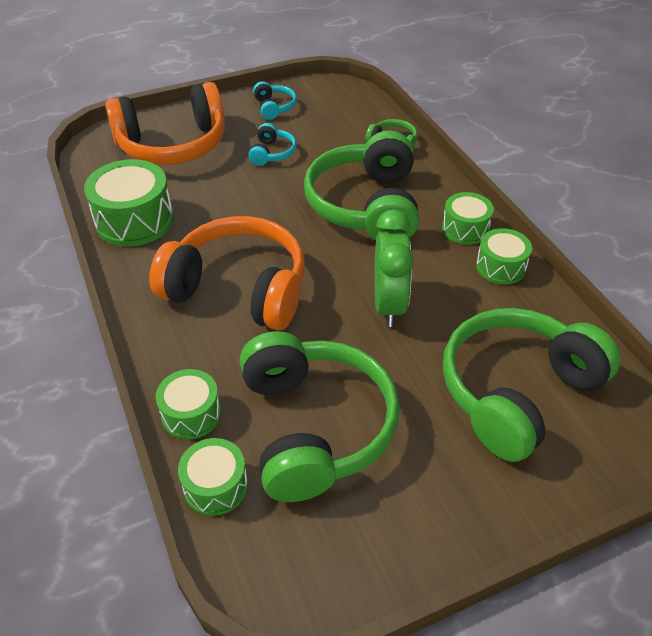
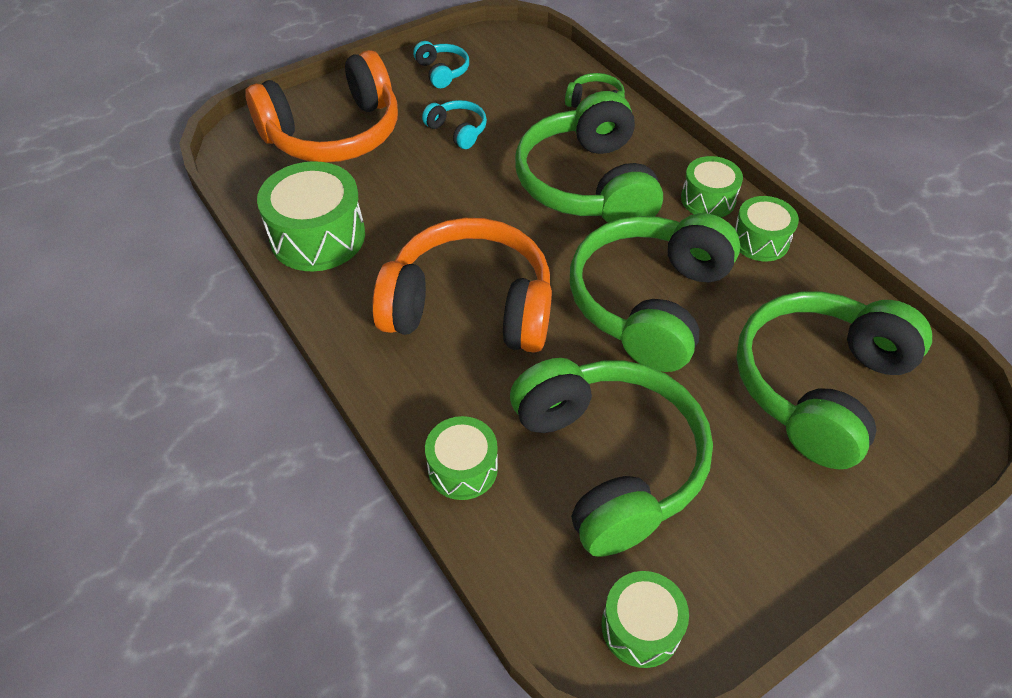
camera: 10 degrees left, 5 degrees up
green drum [178,438,248,516] -> green drum moved to [602,571,689,668]
turquoise headphones [248,123,296,166] -> turquoise headphones turned 45 degrees counterclockwise [422,100,487,149]
green clock [374,209,414,327] -> green headphones [570,213,740,372]

